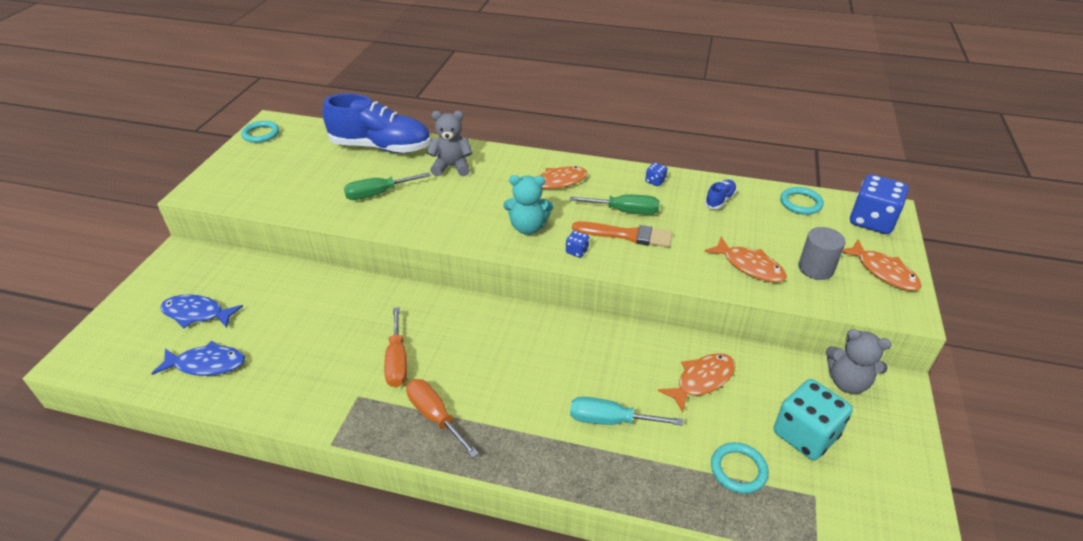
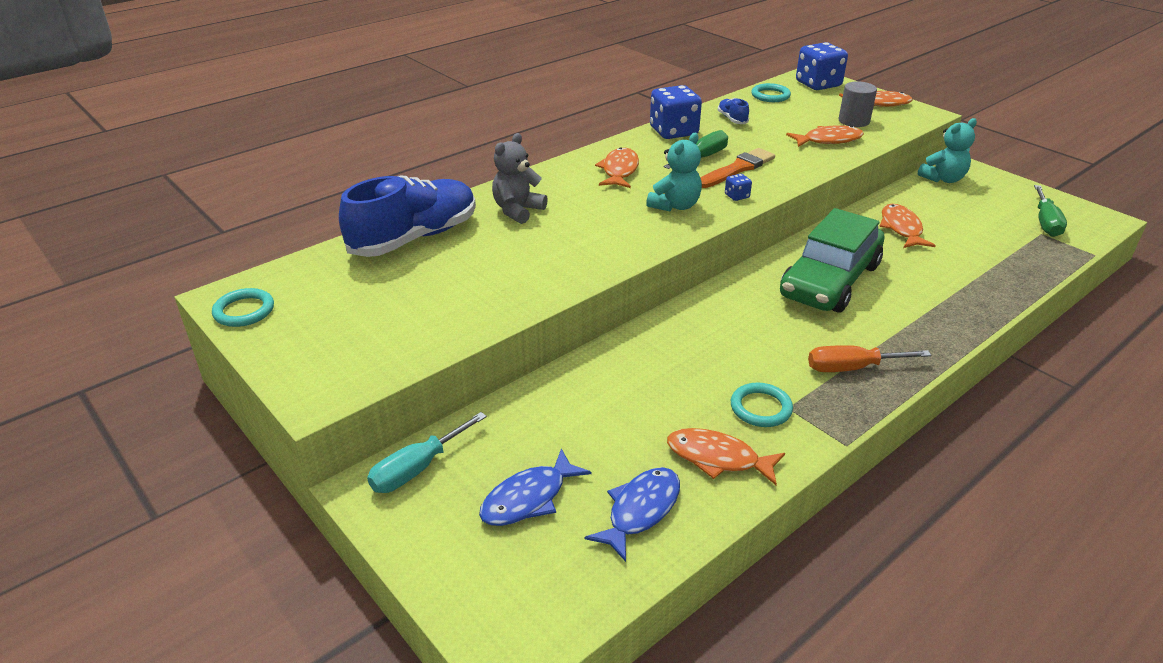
camera: 55 degrees left, 5 degrees down
green screwdriver [344,173,431,200] -> green screwdriver moved to [1034,185,1067,237]
orange screwdriver [384,307,407,388] -> none
turquoise screwdriver [570,397,683,426] -> turquoise screwdriver moved to [367,412,487,493]
blue dice [645,163,667,186] -> blue dice [650,85,702,139], size x2.32
turquoise ring [711,442,769,494] -> turquoise ring moved to [731,383,793,427]
turquoise dice [774,379,853,460] -> none
grey teddy bear [826,329,892,394] -> turquoise teddy bear [917,118,977,183]
none -> orange fish [667,428,785,485]
none -> green car [780,208,884,313]

